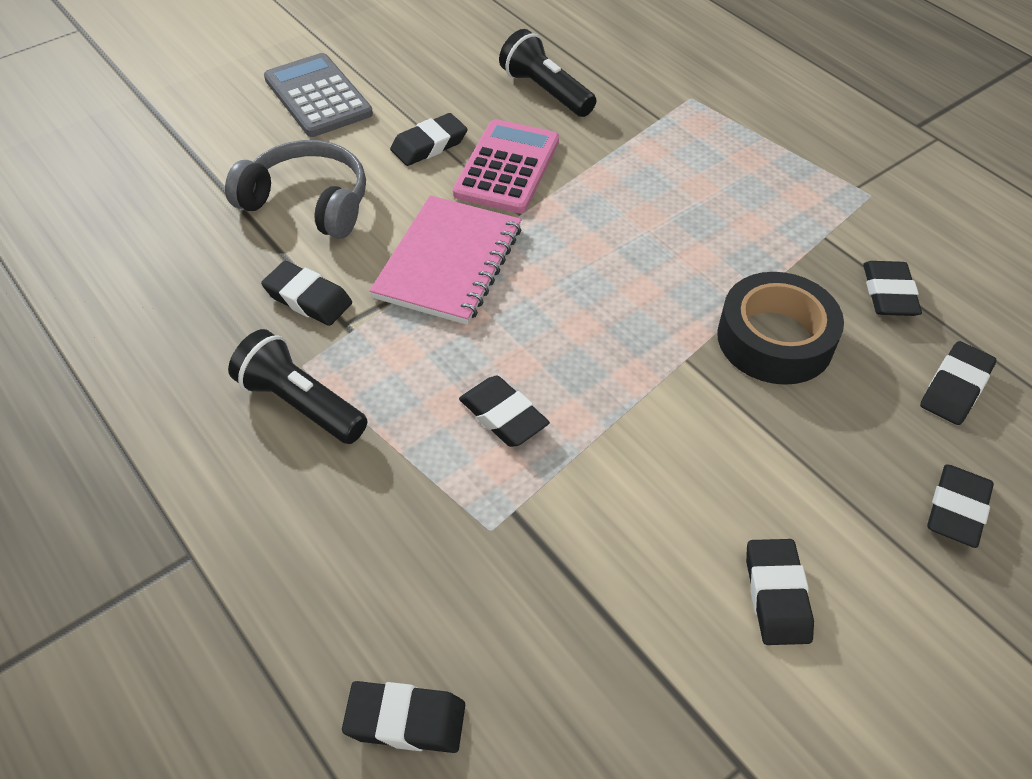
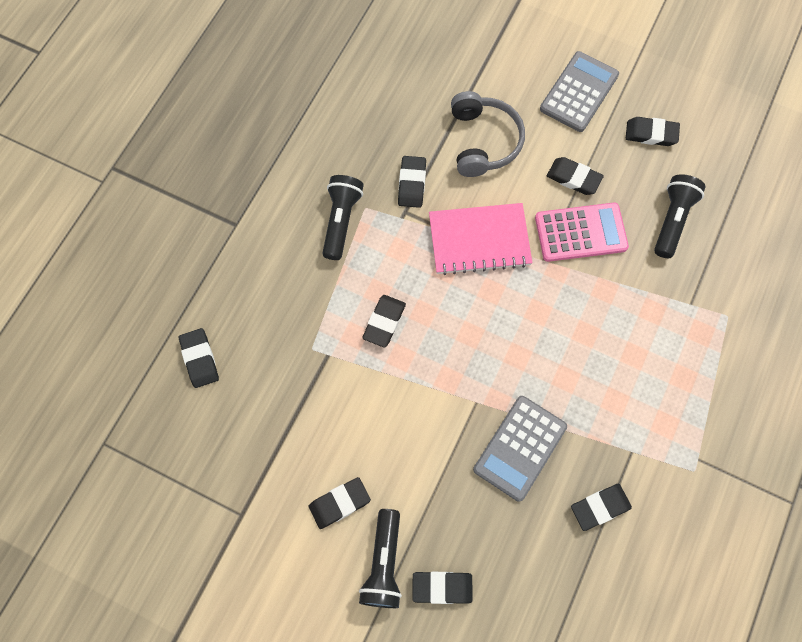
camera: 65 degrees right, 20 degrees up
black tape [717,272,844,385] -> grey calculator [473,396,567,502]
black eraser [920,341,996,425] -> black eraser moved to [626,117,680,146]
none -> black flashlight [359,509,402,608]

